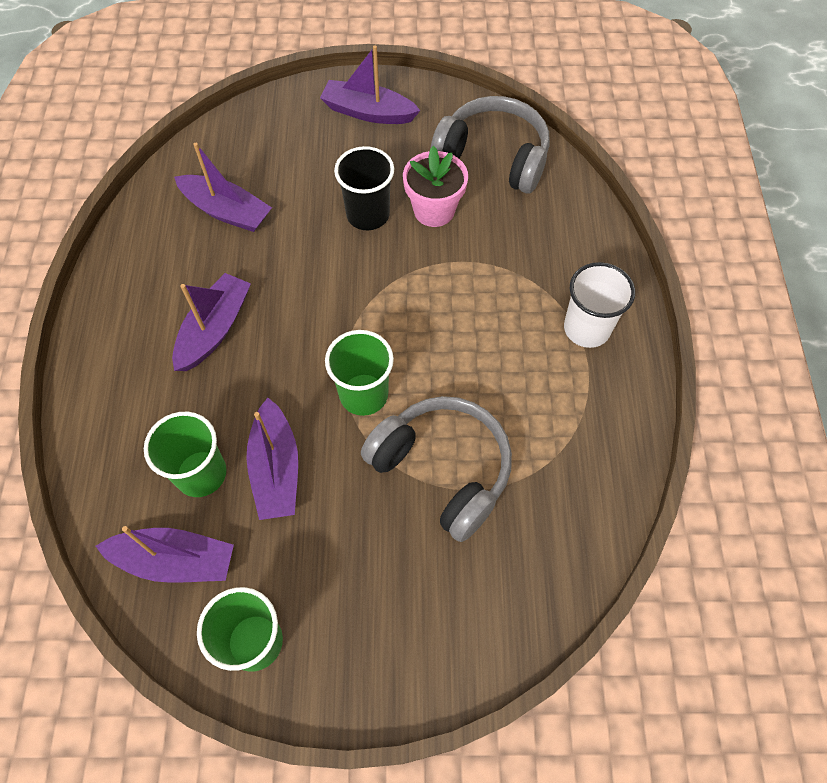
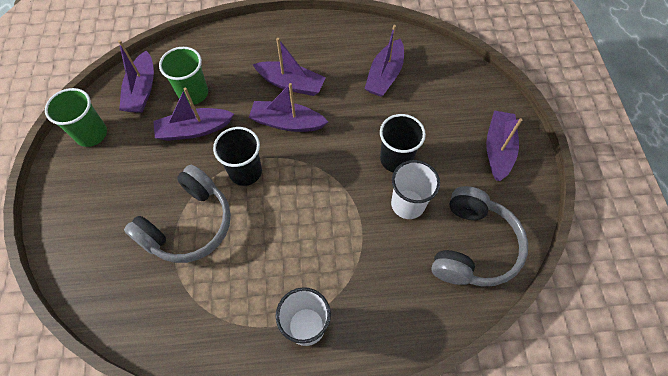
camera: 85 degrees right, 0 degrees up
green cup [325,330,394,416] -> black cup [213,127,262,186]
pink flower pot [403,146,468,227] -> white cup [391,160,440,219]
none -> purple boat [249,83,328,132]

